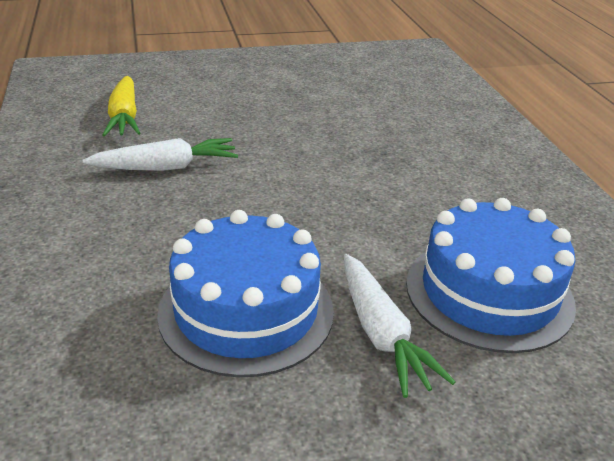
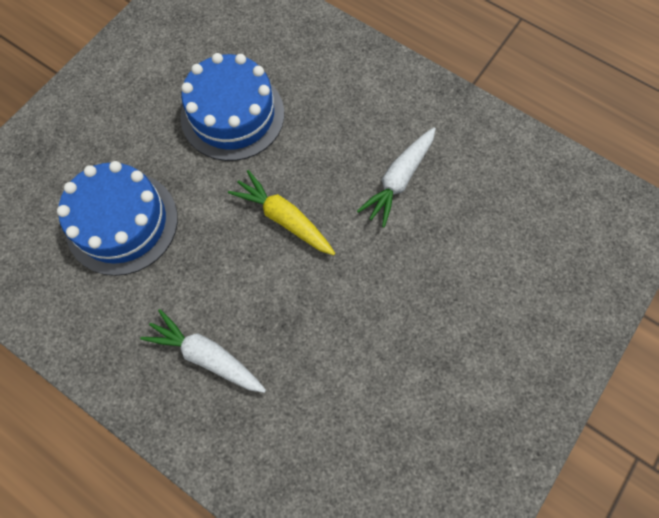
camera: 140 degrees right, 35 degrees up
yellow carrot [102,76,141,137] -> yellow carrot moved to [228,170,335,255]
white carrot [344,254,456,398] -> white carrot moved to [140,309,266,393]

